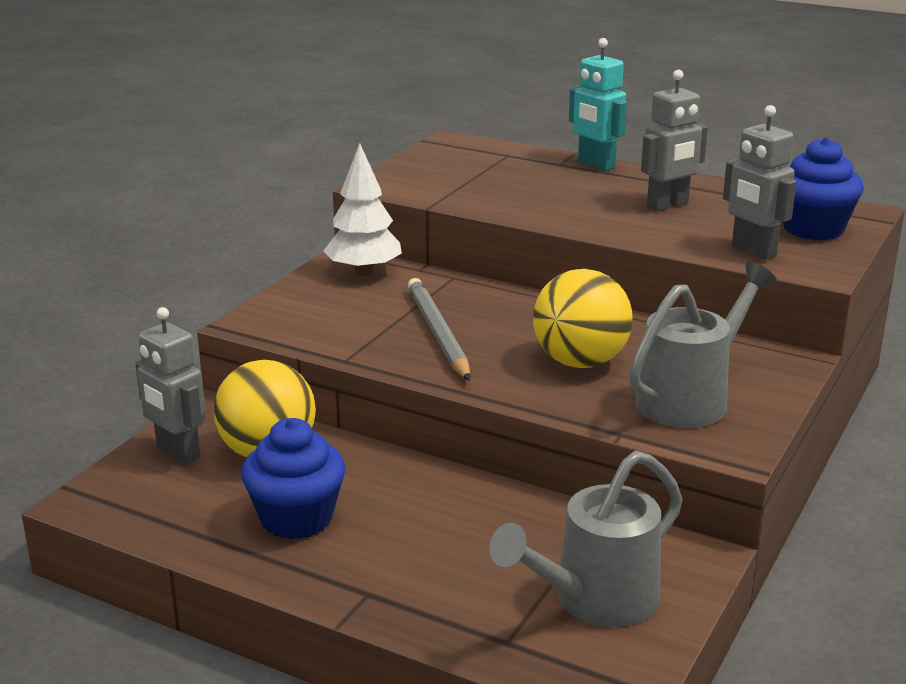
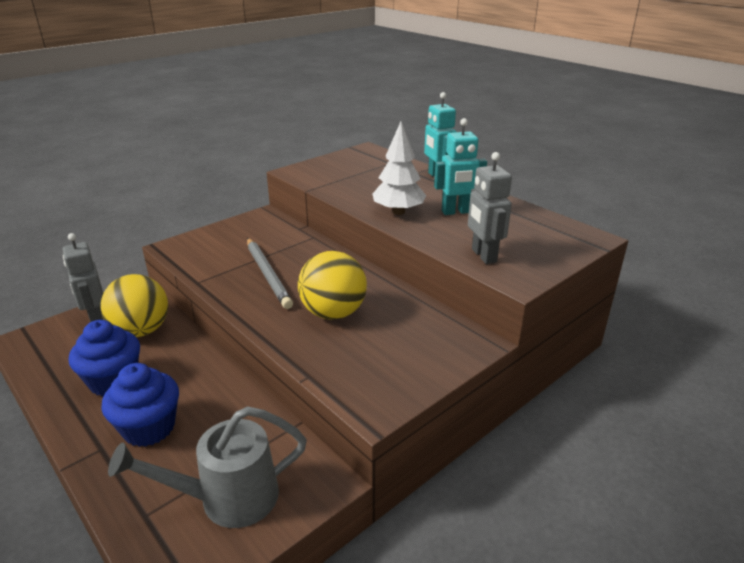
camera: 20 degrees right, 5 degrees up
white tree [324,143,402,276] -> white tree moved to [372,122,426,215]
grey pencil [408,278,471,381] -> grey pencil turned 150 degrees clockwise [247,238,293,309]
grey watering can [629,262,777,428] -> none
grey robot [641,70,708,211] -> turquoise robot [434,118,487,215]
blue cupcake [783,137,864,240] -> blue cupcake moved to [101,363,179,447]

